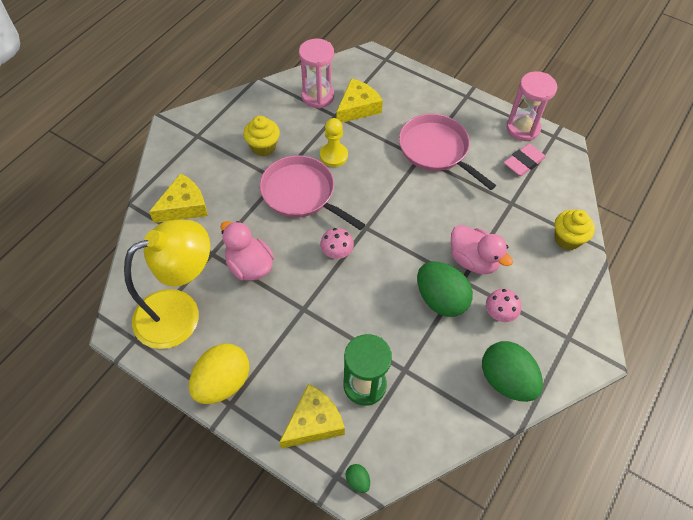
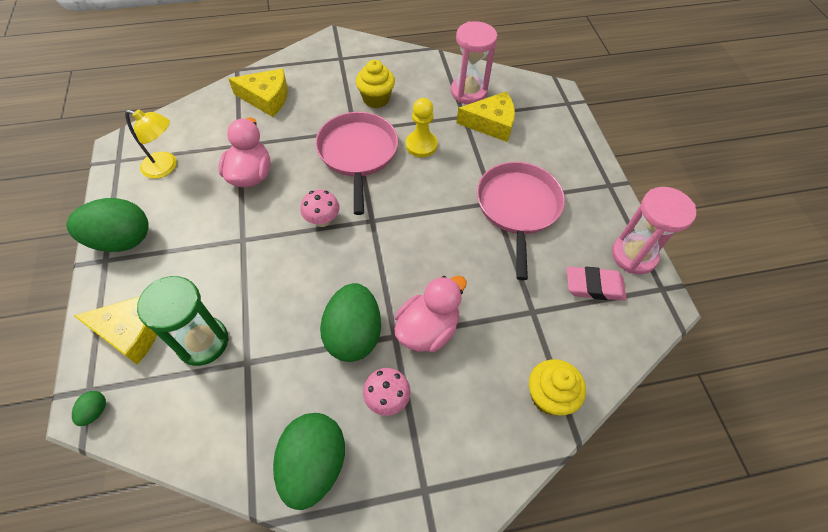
camera: 45 degrees right, 0 degrees up
yellow lamp [124,220,210,349] -> yellow lamp [125,109,177,179], size x0.53
yellow egg [189,343,250,404] -> green egg [66,198,149,252]
pink duck [451,225,513,274] -> pink duck turned 135 degrees counterclockwise [394,276,467,352]

